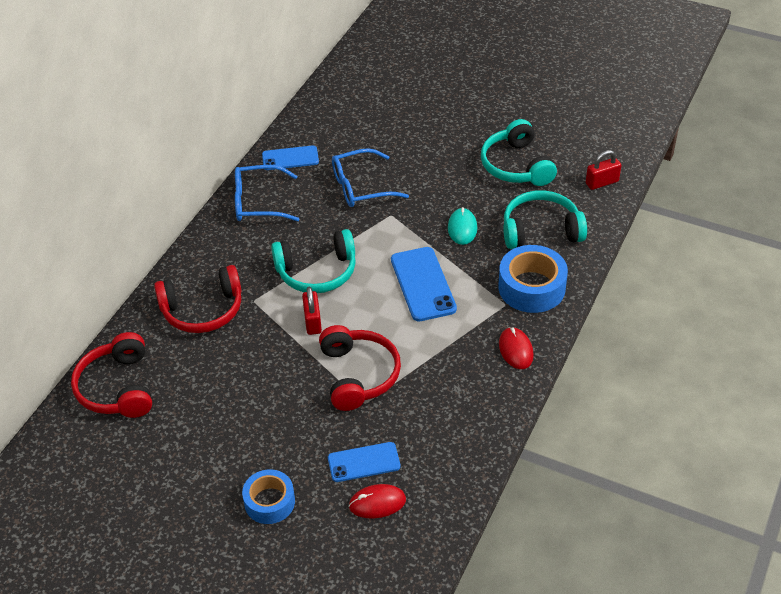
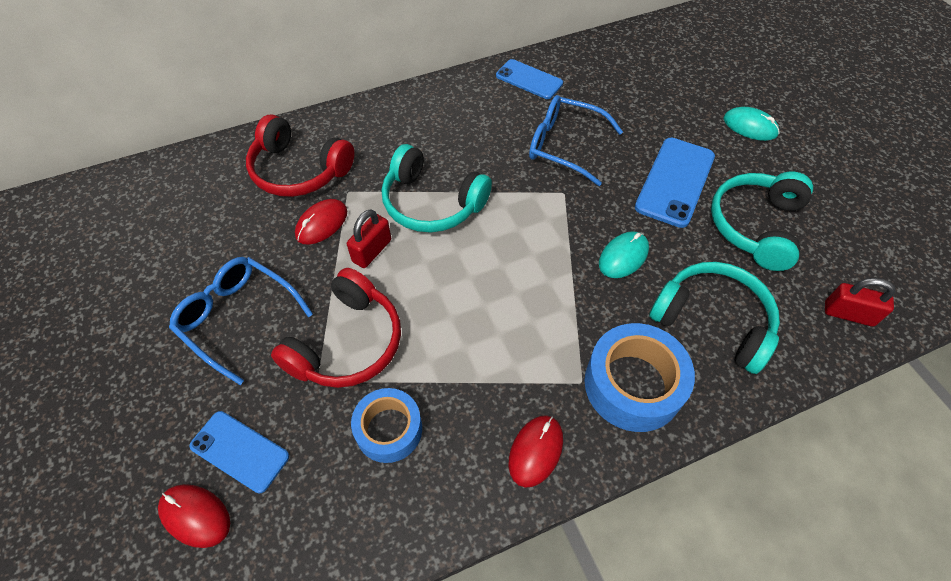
camera: 40 degrees right, 10 degrees up
red headphones [71,332,152,418] -> none
blue glasses [235,165,300,222] -> blue glasses moved to [169,257,313,385]
blue tape [242,469,295,524] -> blue tape moved to [351,388,422,463]
blue phone [391,247,457,321] -> blue phone moved to [635,138,715,228]
none -> red mouse [295,199,347,244]
none -> turquoise mouse [723,107,779,141]

